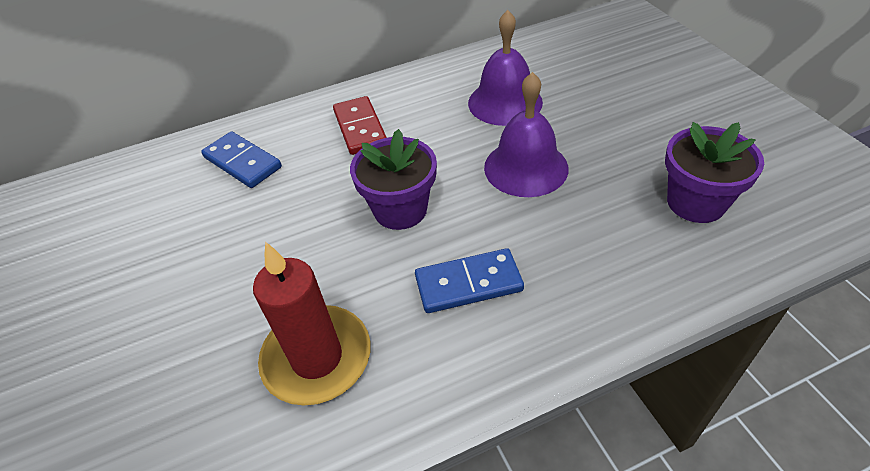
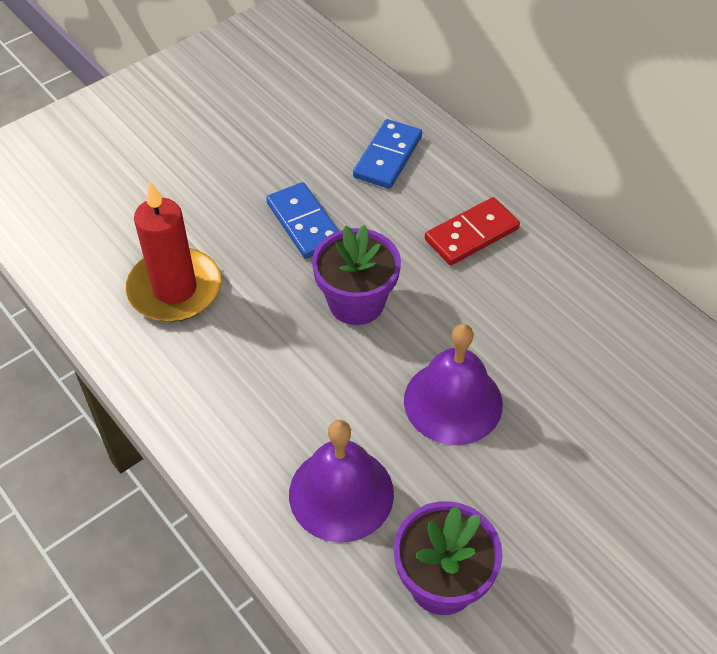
camera: 70 degrees right, 5 degrees up
blue domino [415,248,524,313] -> blue domino moved to [266,182,339,259]
purple bell [468,10,543,126] -> purple bell moved to [289,420,394,543]

